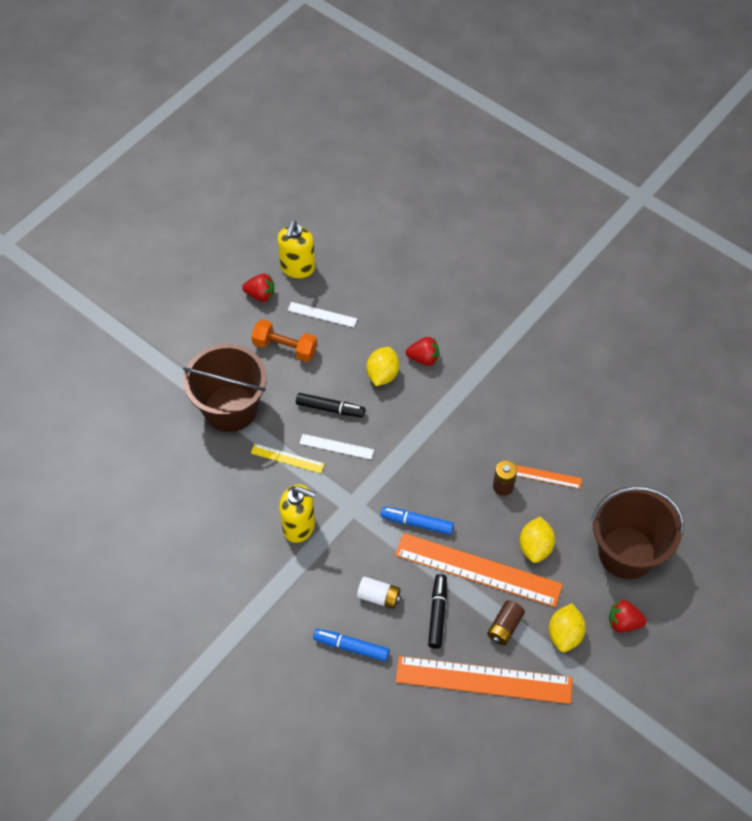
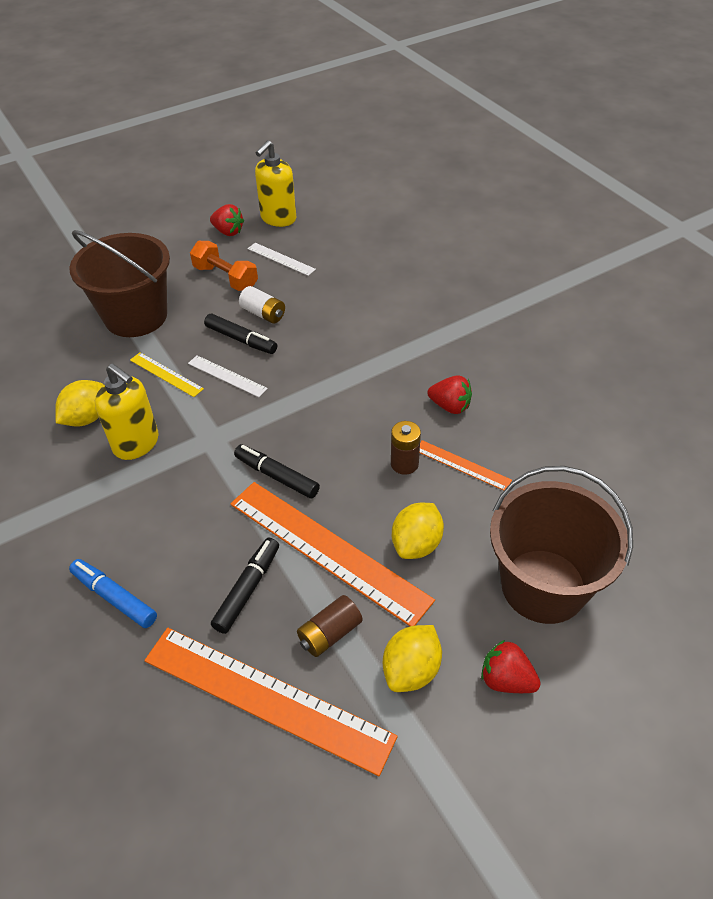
camera: 20 degrees right, 10 degrees down
white battery [357,576,401,609] -> white battery moved to [239,286,285,324]
yellow lemon [366,347,399,386] -> yellow lemon moved to [55,380,104,427]
blue marker [381,507,454,535] -> black marker [234,444,320,499]
red strawberry [406,337,439,366] -> red strawberry moved to [427,375,472,414]

